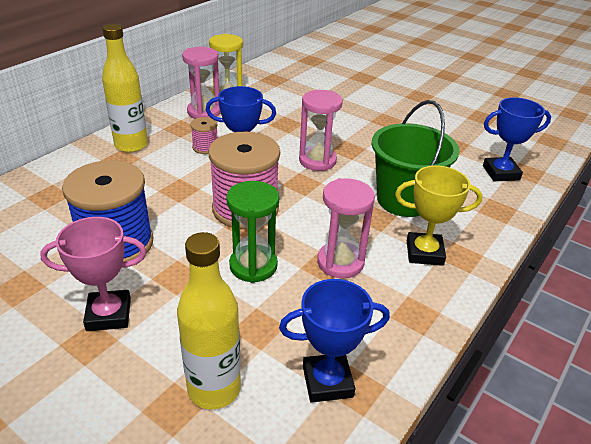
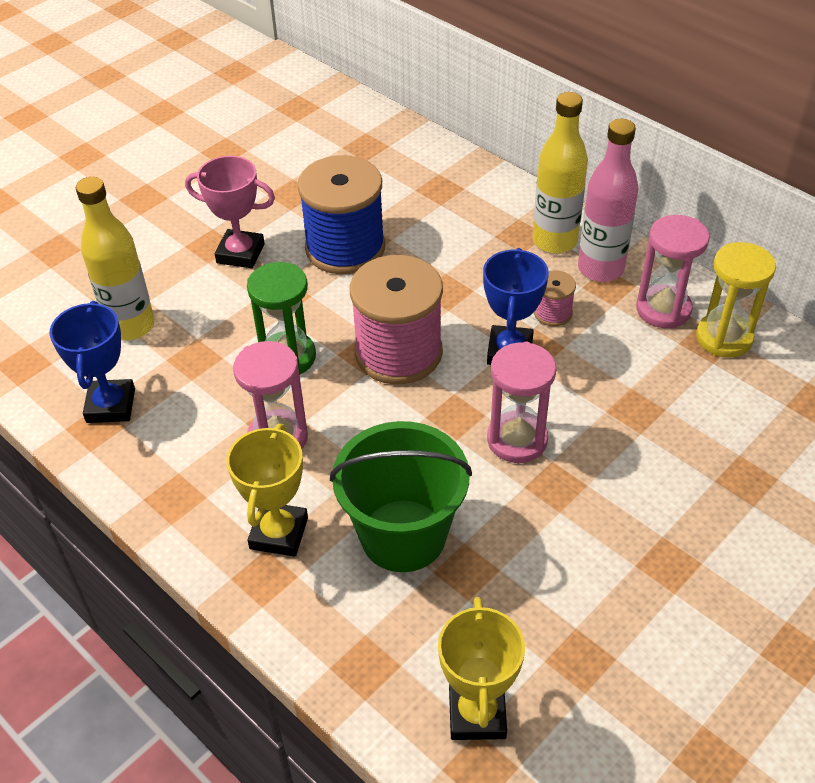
camera: 100 degrees right, 10 degrees up
pink trophy [40,217,147,331] -> pink trophy turned 75 degrees counterclockwise [185,156,275,268]
blue trophy [483,97,551,181] -> yellow trophy [438,597,525,740]
none -> pink bottle [578,119,639,282]

